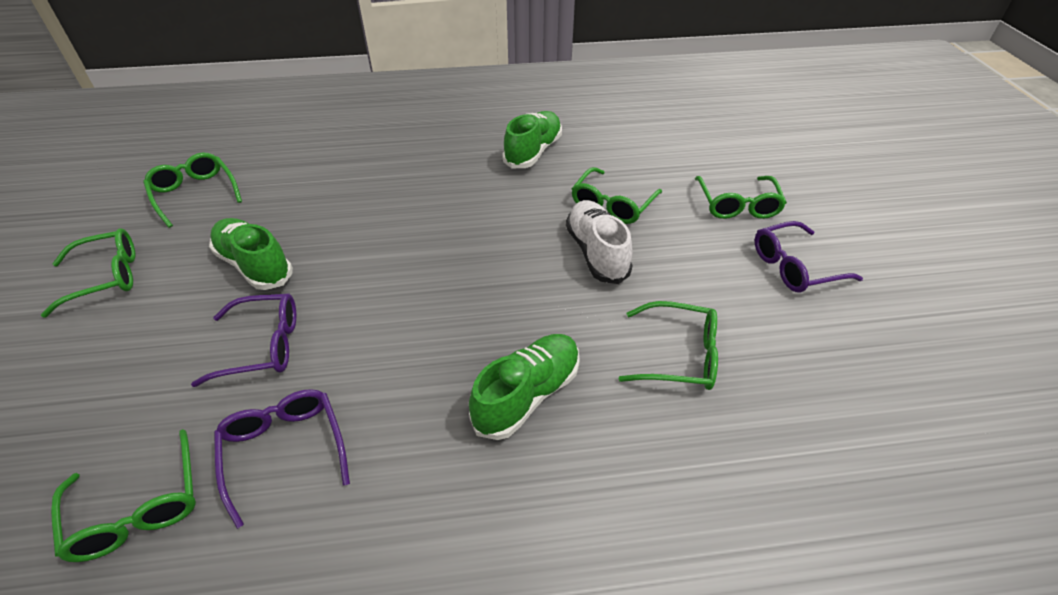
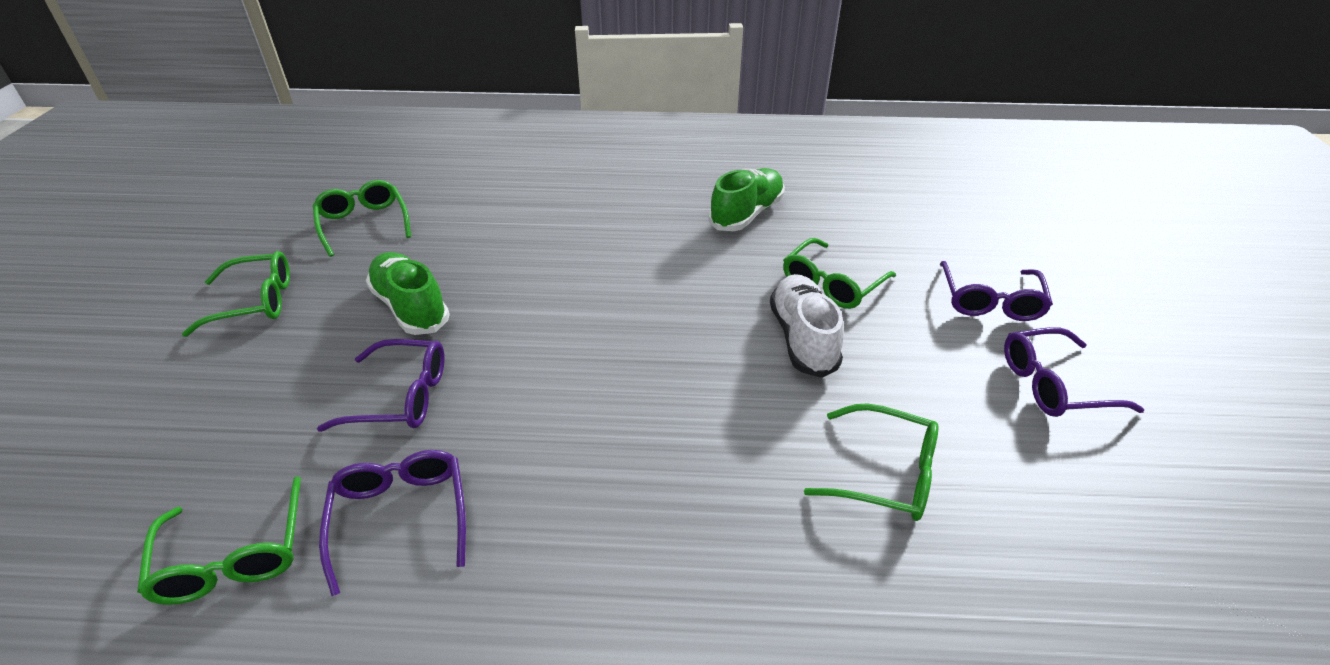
camera: 10 degrees right, 5 degrees down
green shoe [469,334,580,440] -> none
green glasses [695,176,787,219] -> purple glasses [940,261,1053,321]

